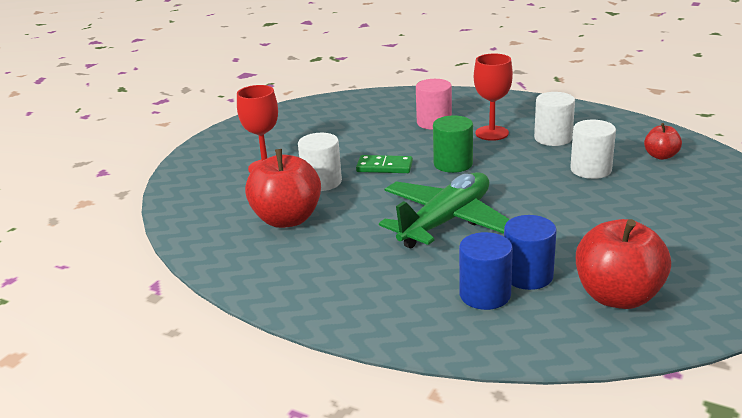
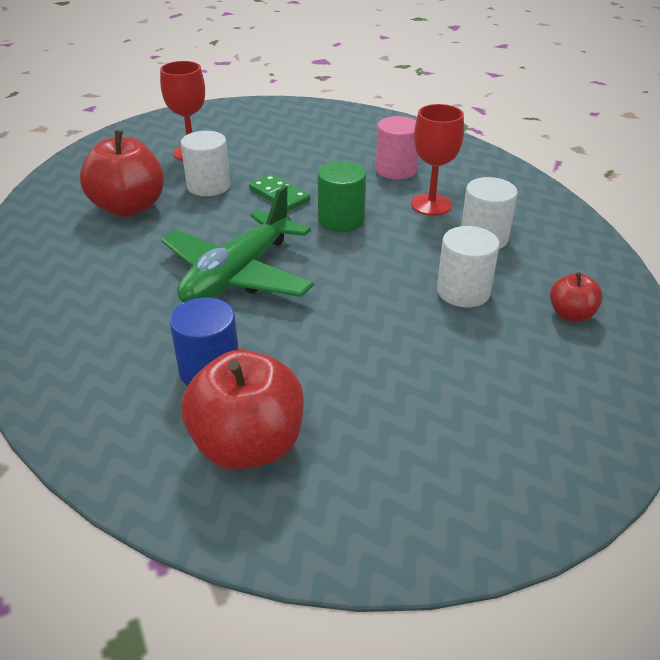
camera: 35 degrees right, 10 degrees up
green plane [379,172,510,249] -> green plane turned 135 degrees clockwise [161,185,314,303]
blue cylinder [459,232,513,310] -> none

